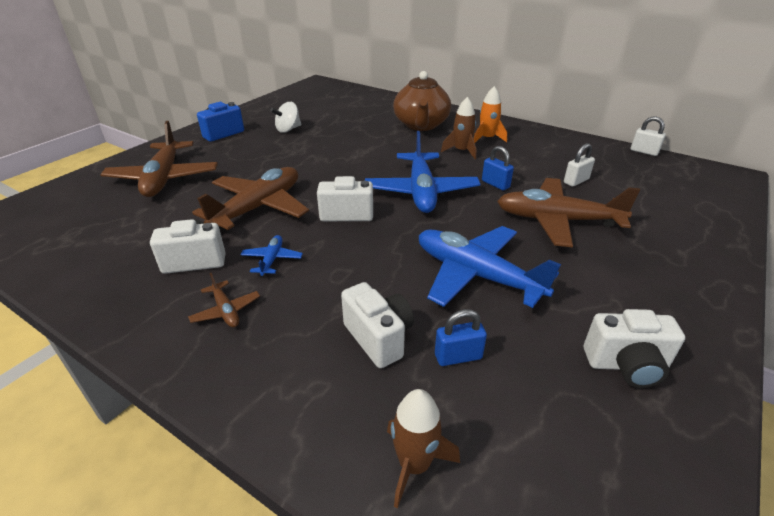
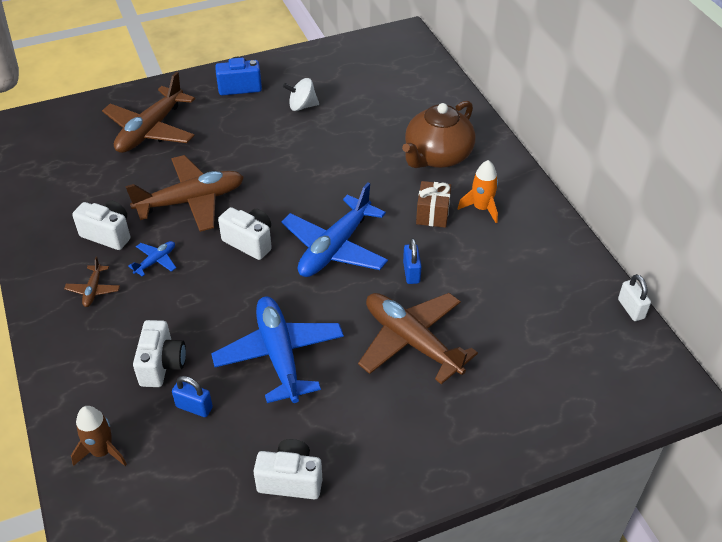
camera: 35 degrees right, 10 degrees up
brown rocket [441,97,476,159] -> brown gift [416,181,451,228]
white padlock [564,143,595,187] -> none
white camera [584,309,685,388] -> white camera turned 150 degrees clockwise [254,439,322,500]

